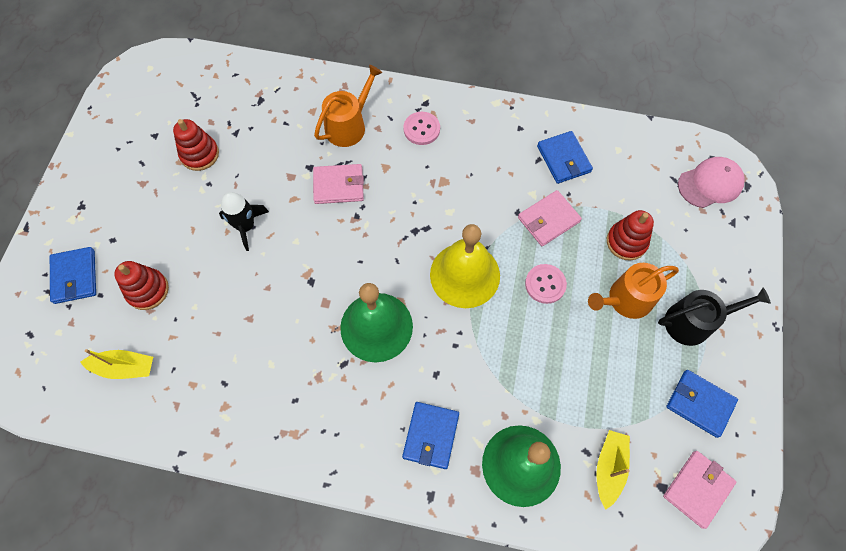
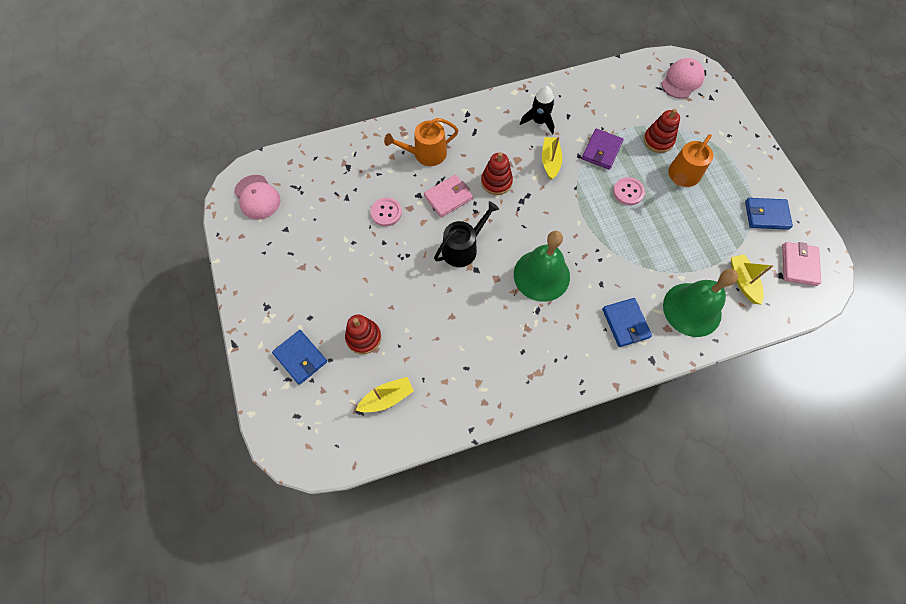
camera: 30 degrees left, 0 degrees up
red stacking toy [173,119,219,171] -> red stacking toy moved to [481,152,513,195]
black rocket [219,192,269,251] -> black rocket moved to [520,86,554,135]
orange watering can [314,65,382,147] -> orange watering can turned 120 degrees counterclockwise [384,118,458,166]
pink button [404,112,440,145] -> pink button moved to [371,198,402,226]
yellow bell [430,224,500,308] -> none
pink wallet [518,190,582,246] -> purple wallet [582,129,624,170]
blue wallet [537,131,593,184] -> none
black watering can [658,288,771,346] -> black watering can moved to [434,201,499,267]
none -> pink cap [234,175,280,220]
none -> yellow boat [542,137,562,180]

